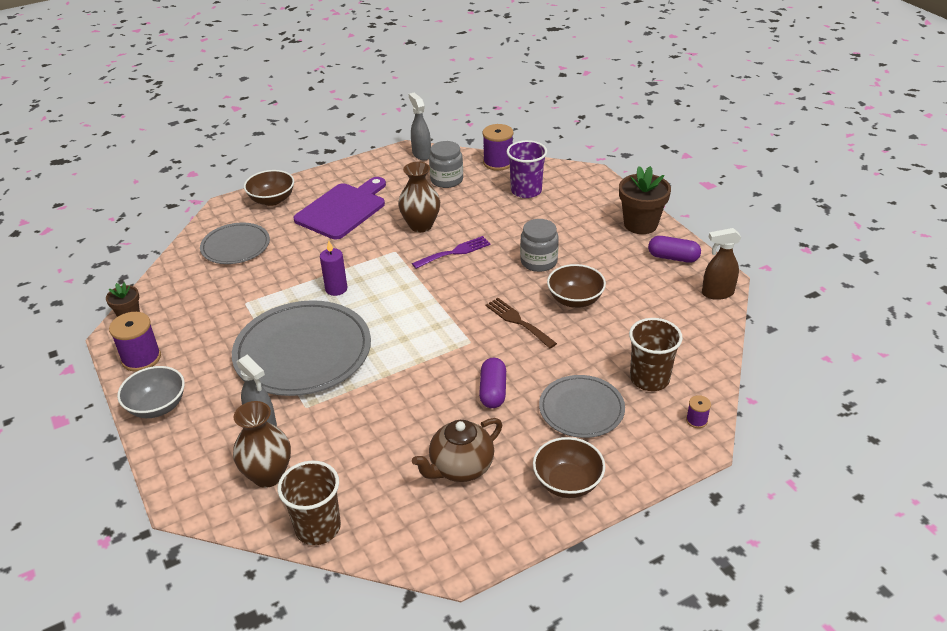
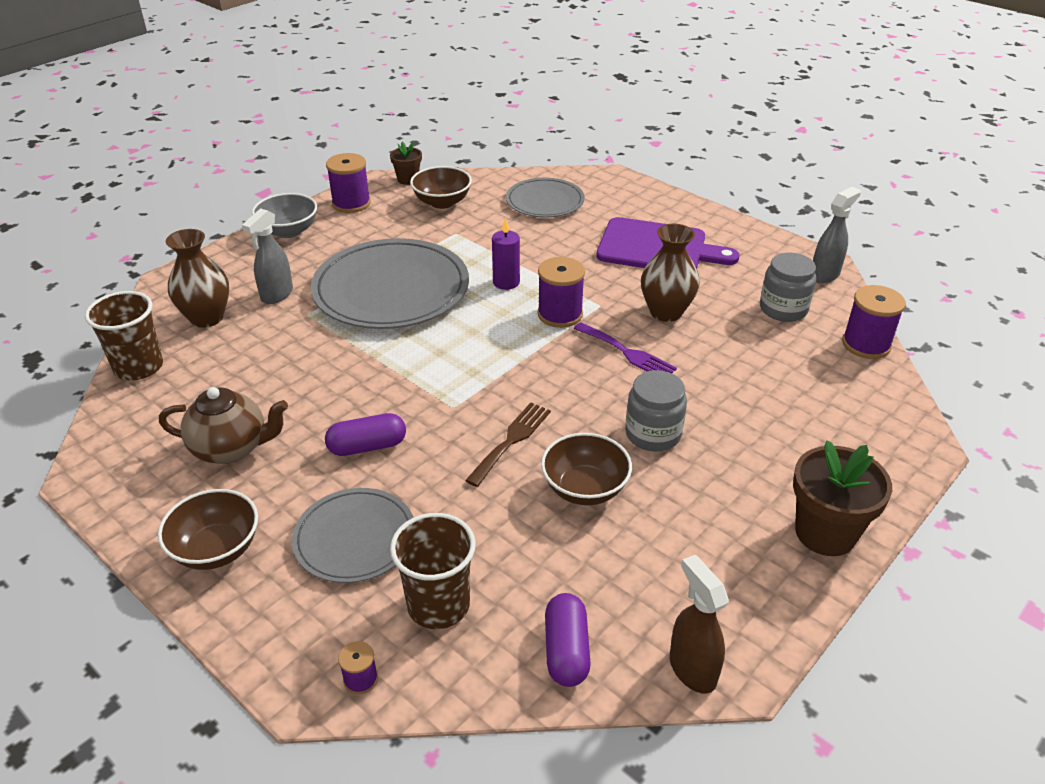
camera: 70 degrees right, 0 degrees up
brown bowl [244,170,294,206] -> brown bowl moved to [410,166,472,209]
brown teapot [412,418,502,482] -> brown teapot turned 150 degrees clockwise [159,387,288,464]
purple cup [506,140,547,198] -> none
purple capsule [648,236,701,263] -> purple capsule moved to [545,593,591,687]
none -> purple spool [537,257,585,328]

